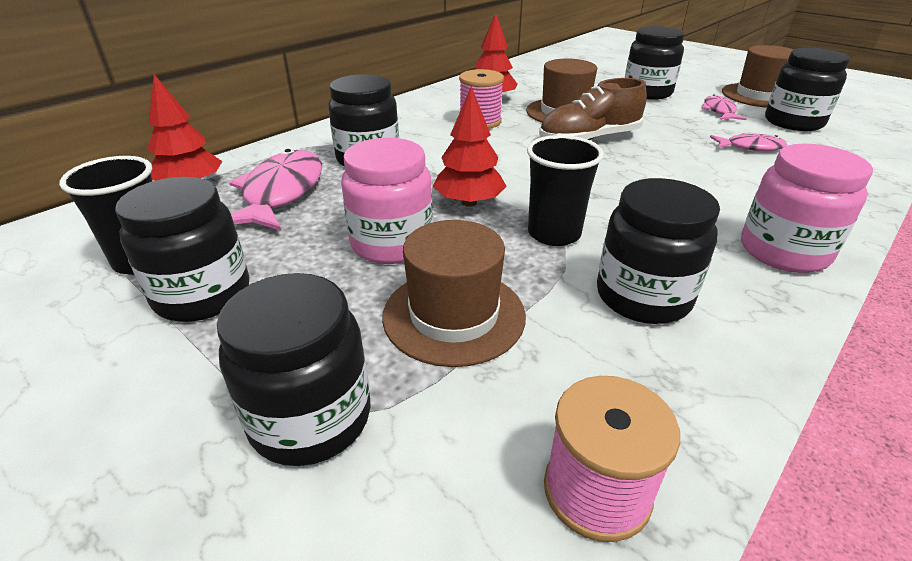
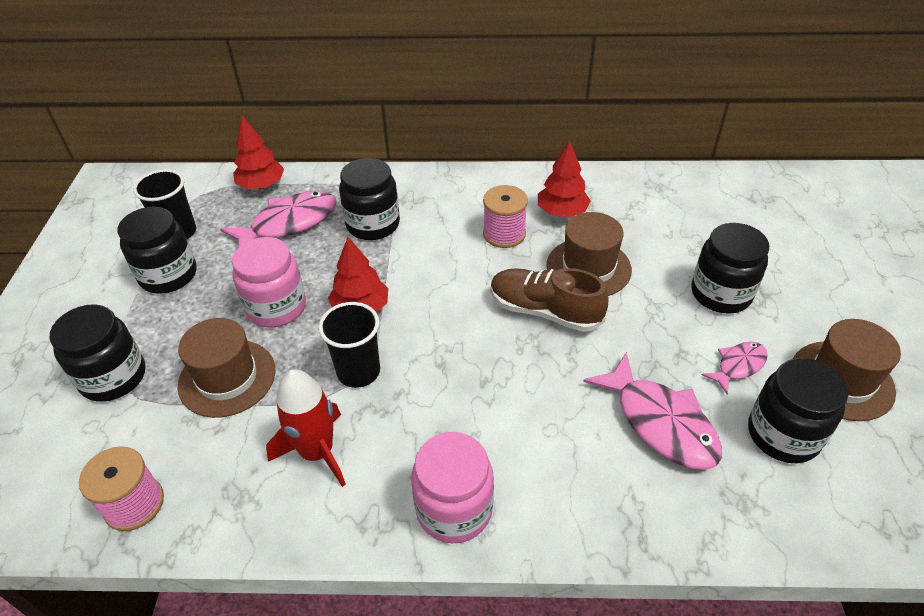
camera: 50 degrees right, 10 degrees up
black jar [597,178,720,324] -> red rocket [266,369,346,487]
pink fish [710,133,787,151] -> pink fish [583,352,722,470], size x1.85

